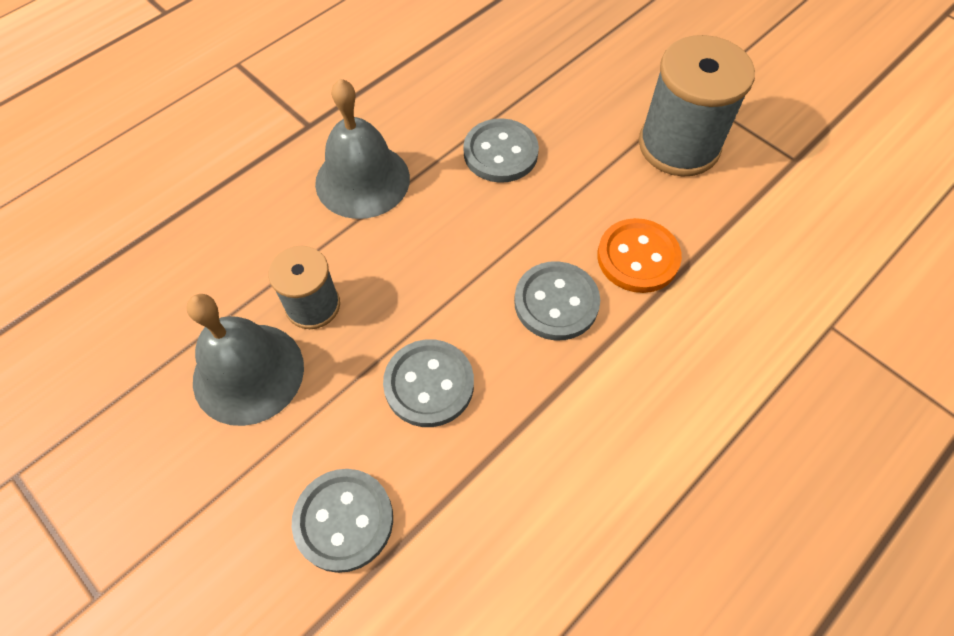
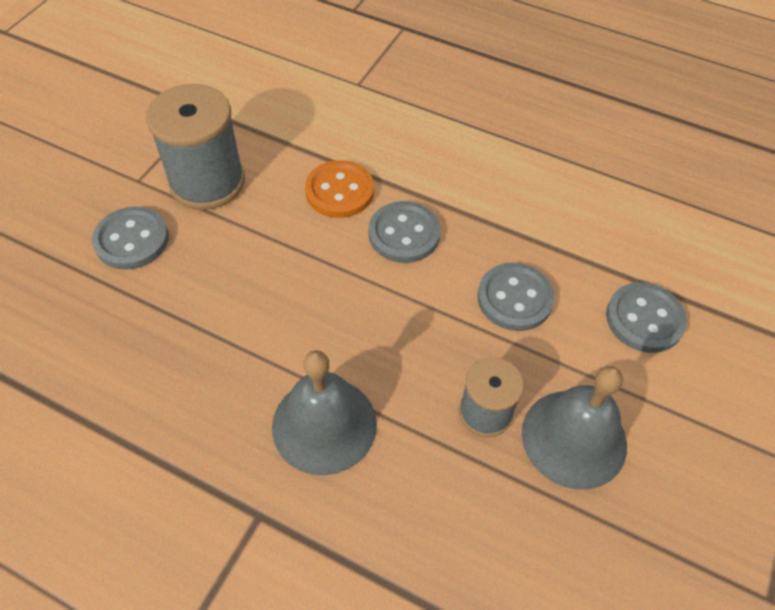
camera: 110 degrees left, 5 degrees down
grey button [463,118,539,183] -> grey button moved to [92,207,169,270]

